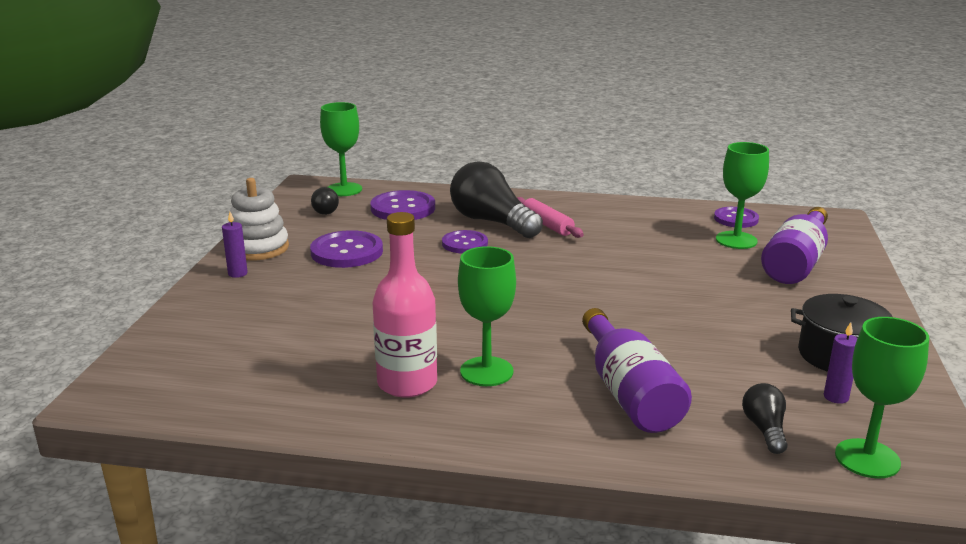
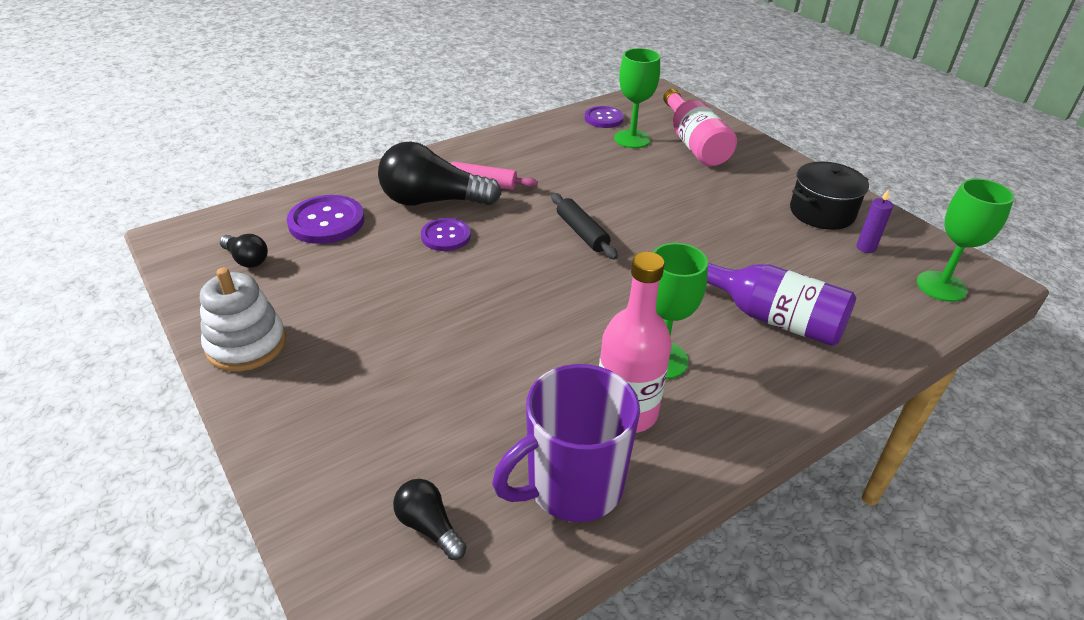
camera: 45 degrees left, 15 degrees up
purple candle [222,212,248,278] -> none
purple button [310,230,383,268] -> none
green goblet [320,102,362,196] -> none
black light bulb [742,383,787,454] -> black light bulb moved to [393,479,467,560]
purple bottle [761,207,828,284] -> pink bottle [663,89,737,166]
none -> purple mug [492,364,640,522]
none -> black rolling pin [551,193,618,259]

